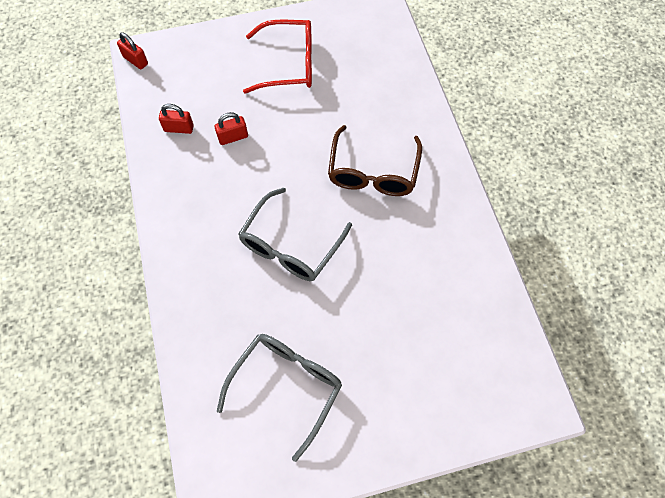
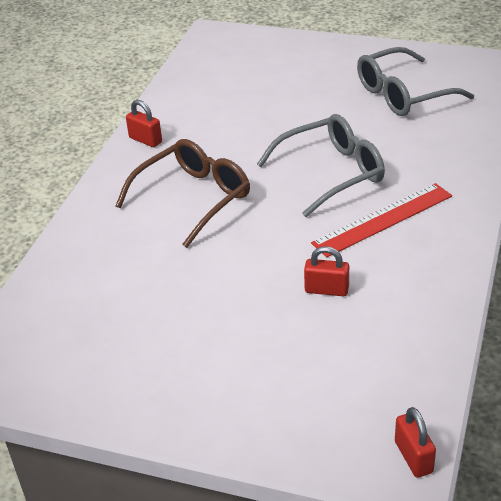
camera: 145 degrees left, 25 degrees down
red padlock [159,104,194,134] -> red padlock moved to [126,100,162,147]
red glasses [243,20,312,94] -> none
none -> red ruler [311,183,452,257]

